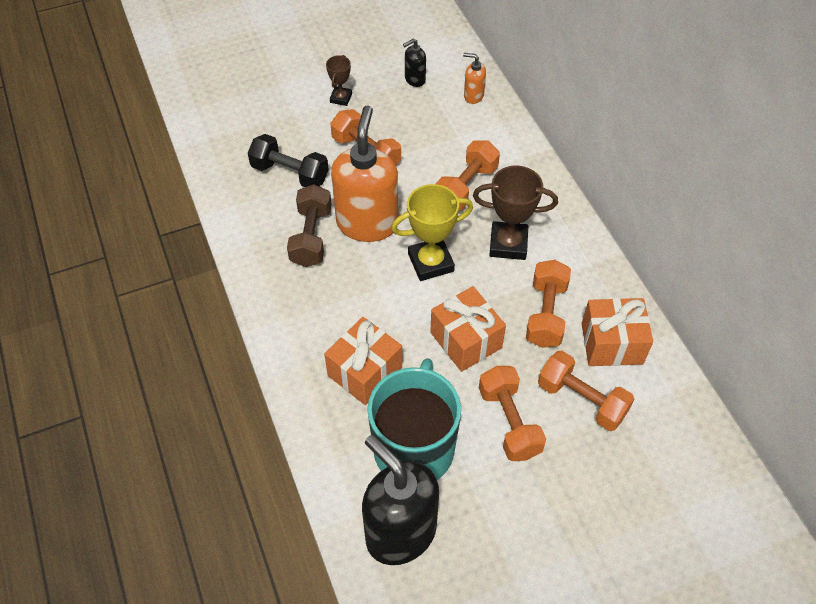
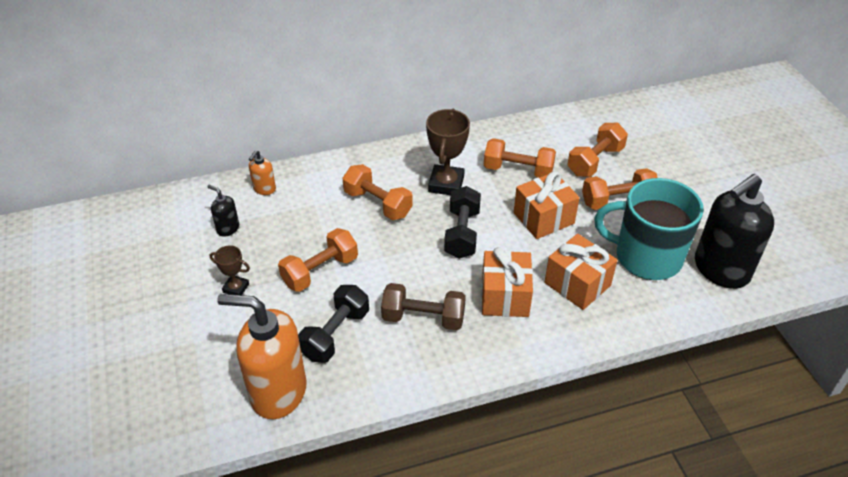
camera: 85 degrees left, 10 degrees down
orange soap dispenser [331,105,398,242] -> orange soap dispenser moved to [217,294,307,419]
yellow trophy [391,184,473,281] -> black dumbbell [444,186,481,259]
black soap dispenser [403,38,426,87] -> black soap dispenser turned 150 degrees clockwise [207,185,239,237]
orange gift [582,298,653,366] -> orange gift moved to [482,247,533,317]

